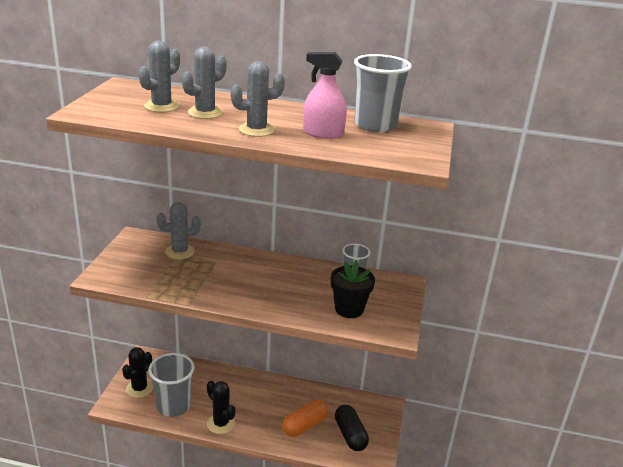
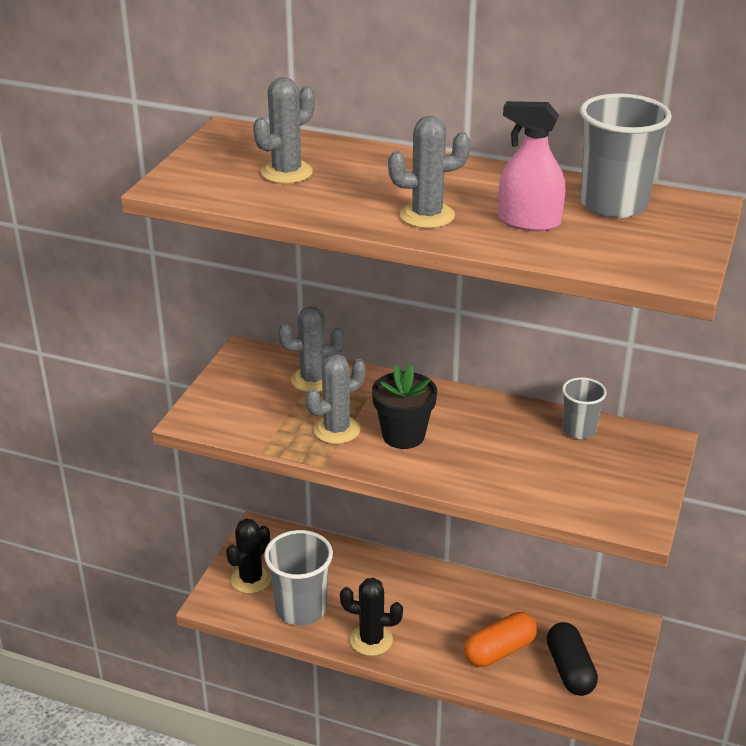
camera: 10 degrees right, 5 degrees up
grey cactus [182,46,226,119] -> grey cactus moved to [306,354,366,444]
black cactus [207,380,236,434] -> black cactus turned 45 degrees counterclockwise [340,578,403,656]
black flower pot [331,260,375,318] -> black flower pot moved to [372,364,437,449]

